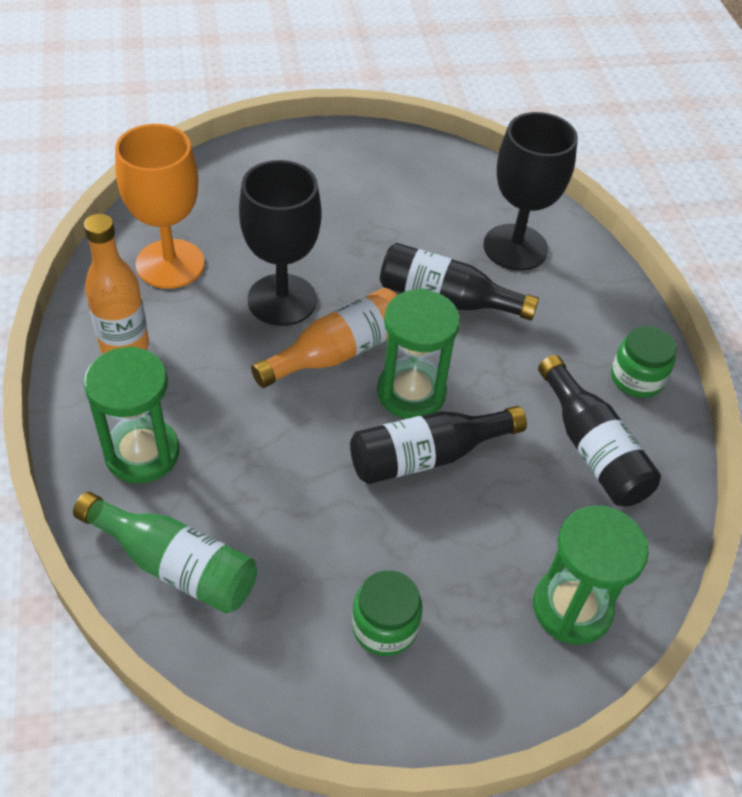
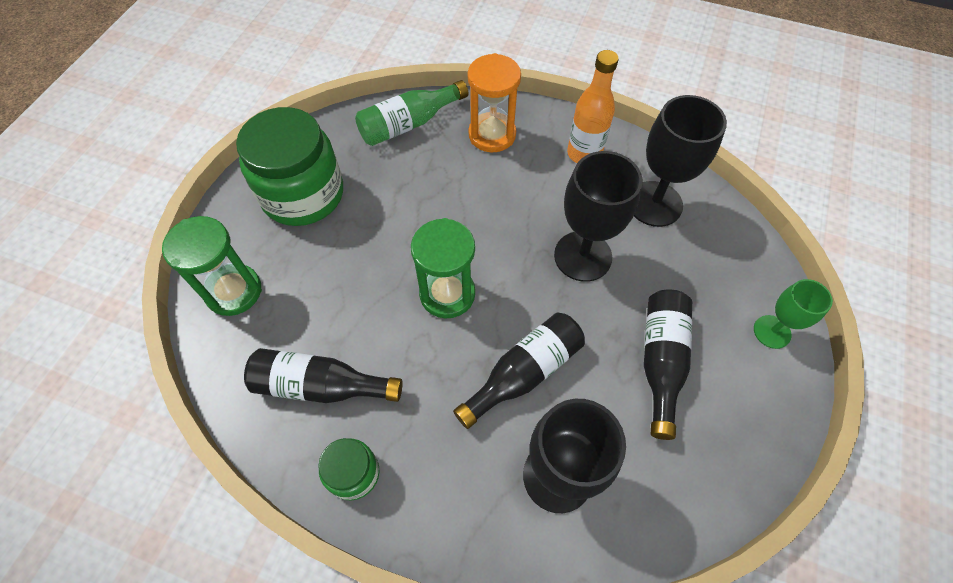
camera: 125 degrees right, 10 degrees up
green hourglass [84,346,179,483] -> orange hourglass [468,53,521,152]
orange goblet [115,124,205,289] -> black goblet [634,95,727,227]
orange bottle [251,288,397,388] -> none
black bottle [350,406,527,484] -> black bottle moved to [644,289,692,440]
green jar [352,570,422,656] -> green jar [236,107,343,226], size x2.04
none -> green goblet [754,279,833,349]

